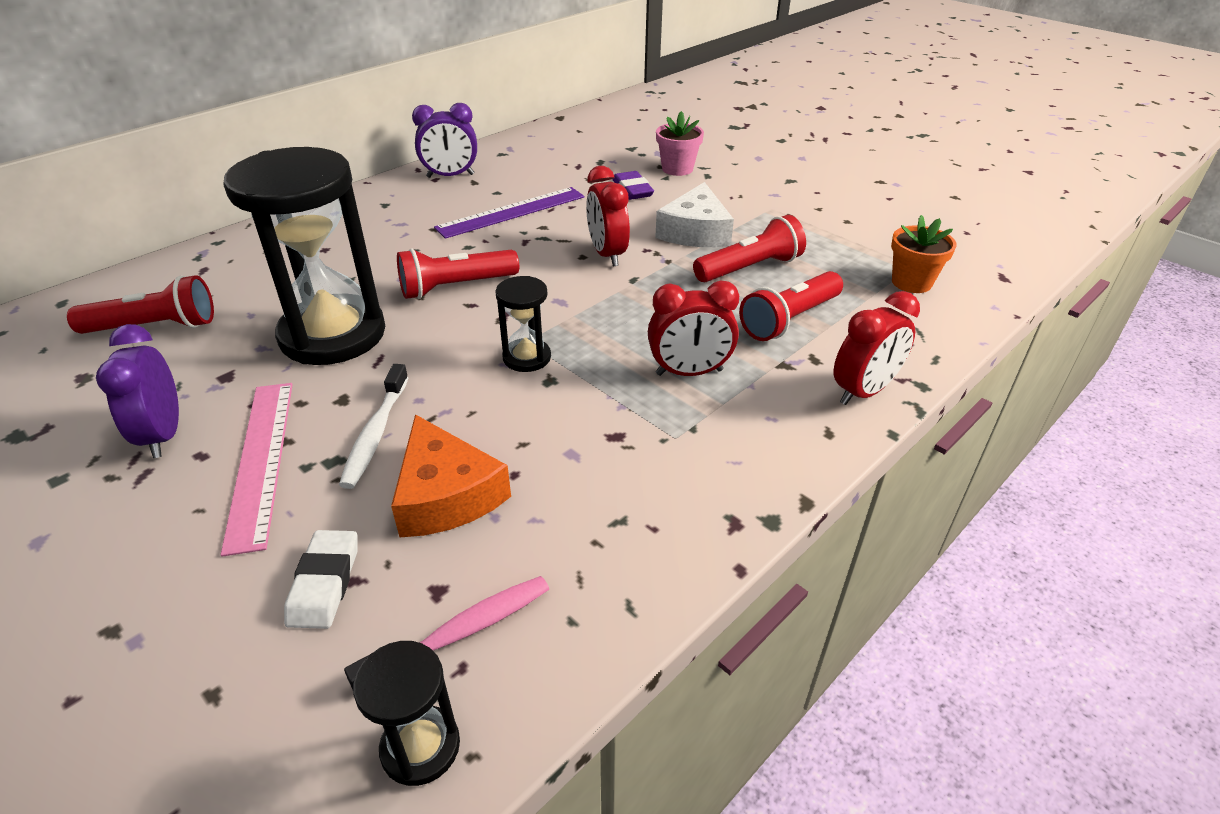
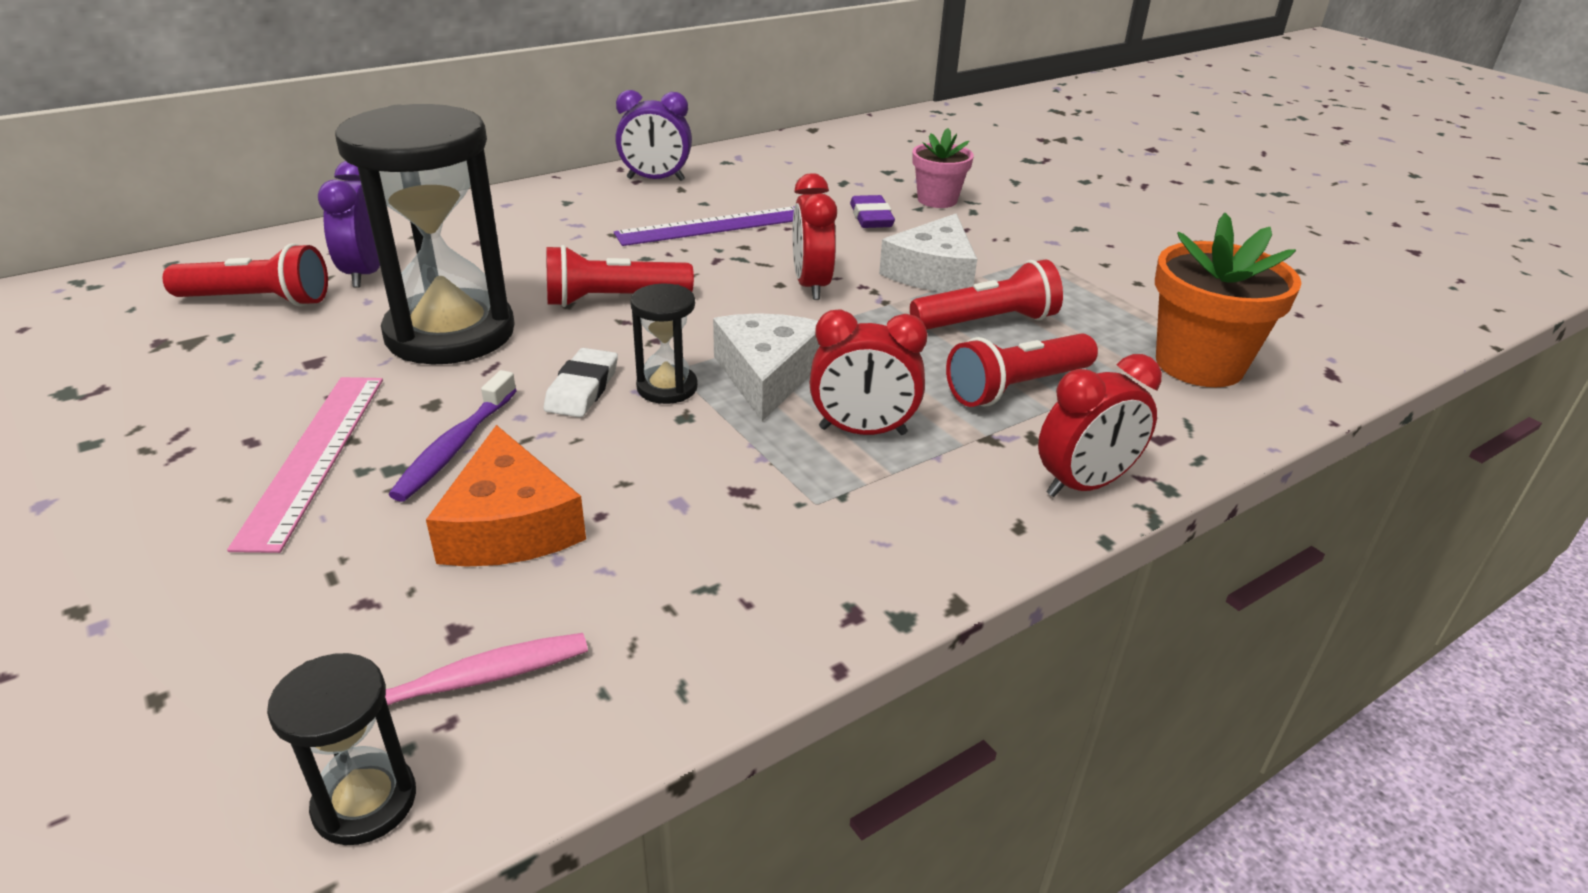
camera: 10 degrees right, 5 degrees down
purple clock [96,324,179,458] -> purple clock moved to [318,161,380,288]
white eraser [284,530,358,629] -> white eraser moved to [544,348,618,417]
white toothbrush [339,364,409,489] -> purple toothbrush [388,370,517,502]
orange flower pot [891,215,956,293] -> orange flower pot [1155,213,1302,387], size x1.63
none -> white cheese [713,313,820,421]

